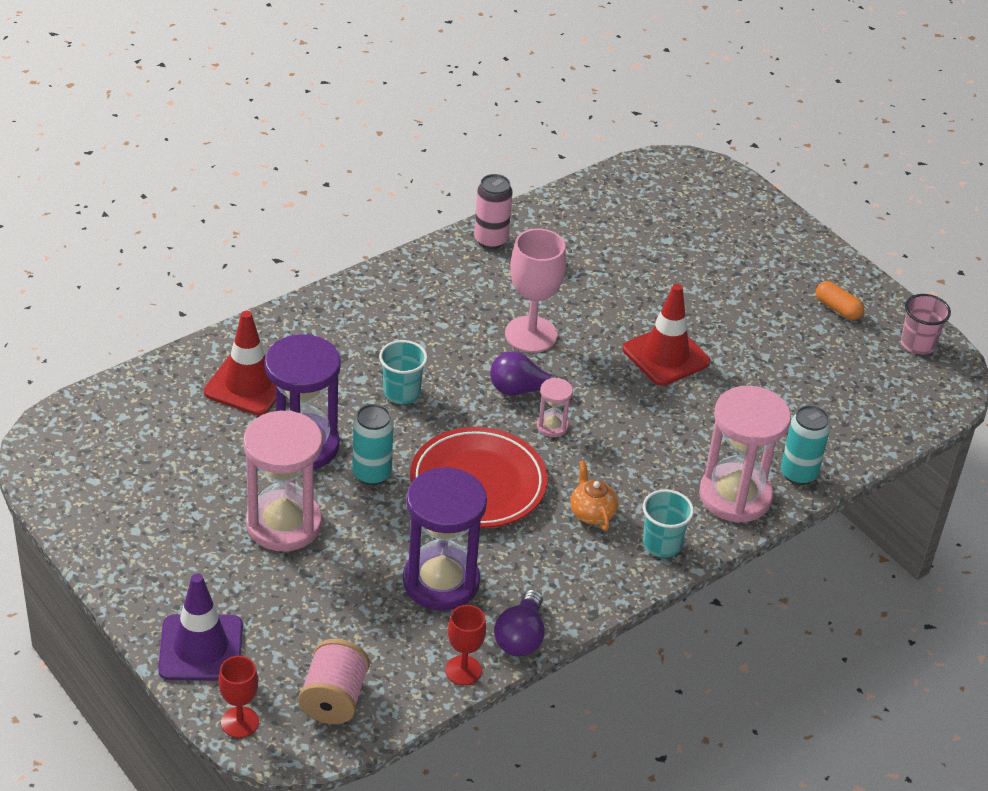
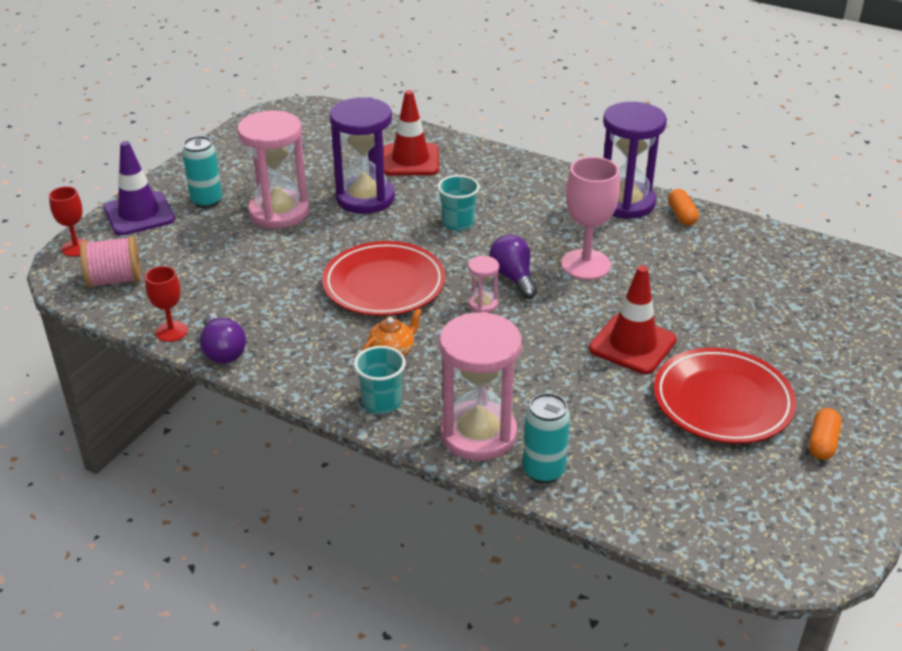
camera: 70 degrees right, 5 degrees down
turquoise can [353,404,394,485] -> turquoise can moved to [182,136,222,208]
purple hourglass [403,467,487,611] -> purple hourglass moved to [603,102,667,219]
pink can [474,174,513,249] -> orange capsule [668,189,699,226]
purple light bulb [494,589,545,656] -> purple light bulb turned 105 degrees counterclockwise [200,313,246,364]
pink cup [901,294,951,355] -> none
none -> red plate [654,348,796,444]

